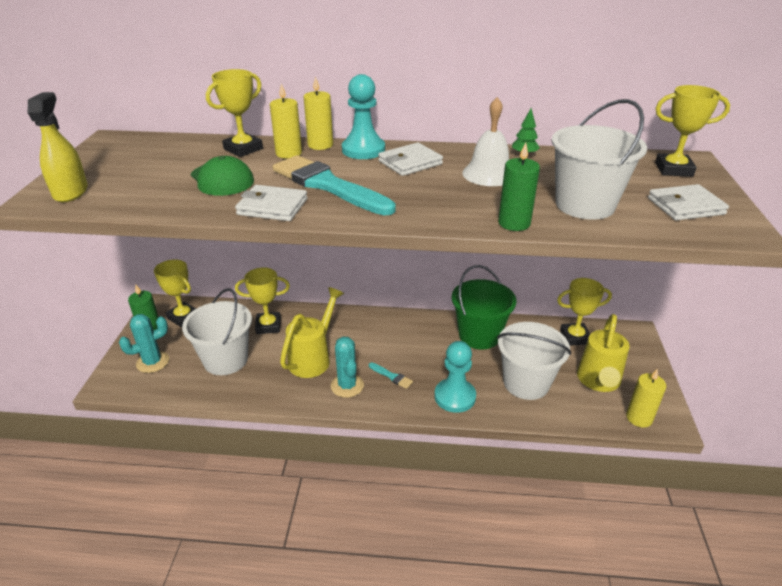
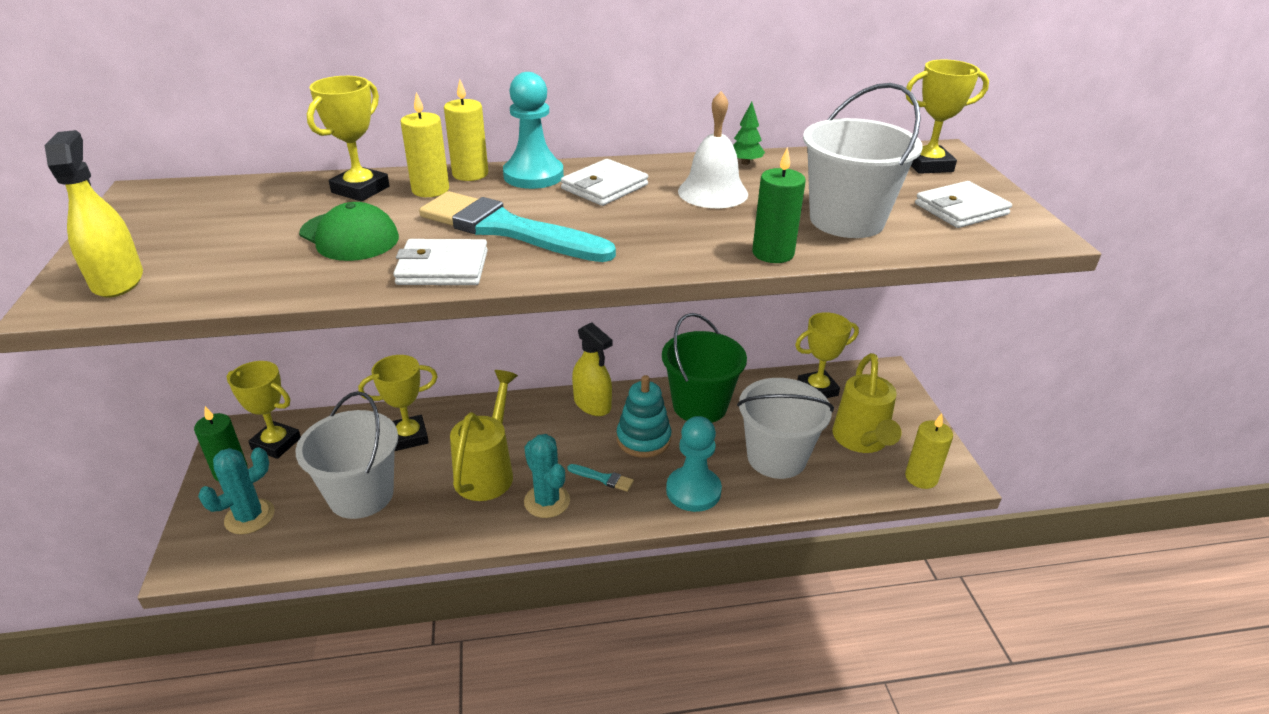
camera: 15 degrees left, 0 degrees up
none -> yellow spray bottle [572,322,612,416]
none -> turquoise stacking toy [617,375,671,458]

